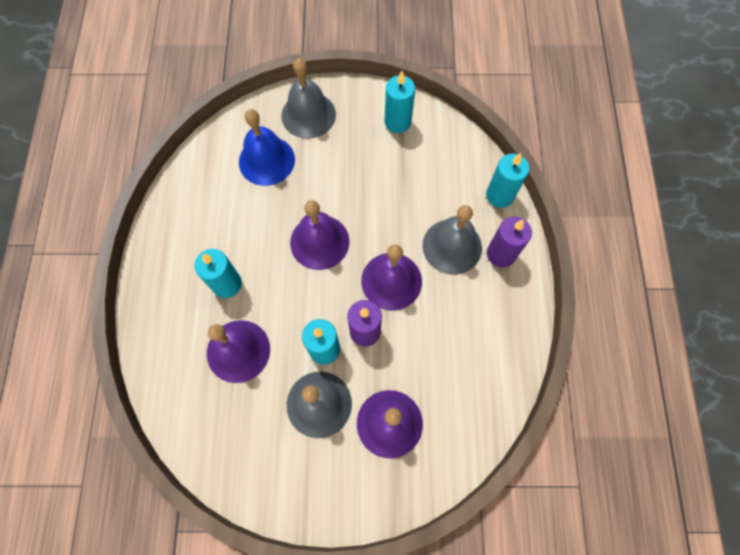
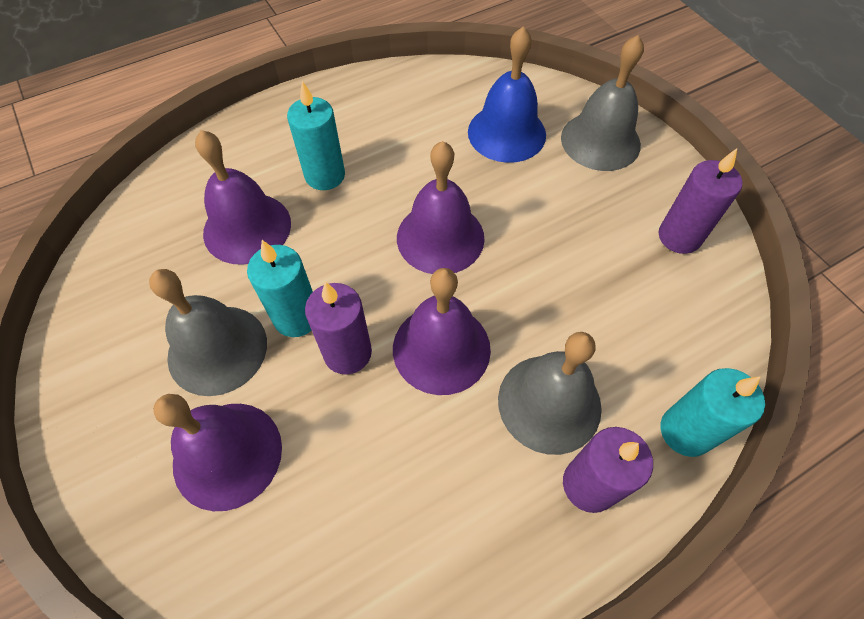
camera: 60 degrees right, 10 degrees down
turquoise candle [384,71,415,133] -> purple candle [658,148,743,254]

